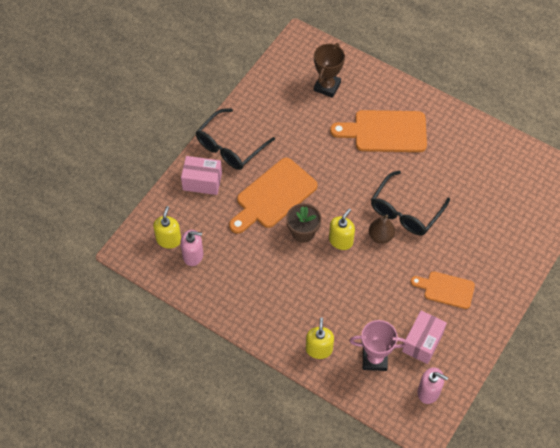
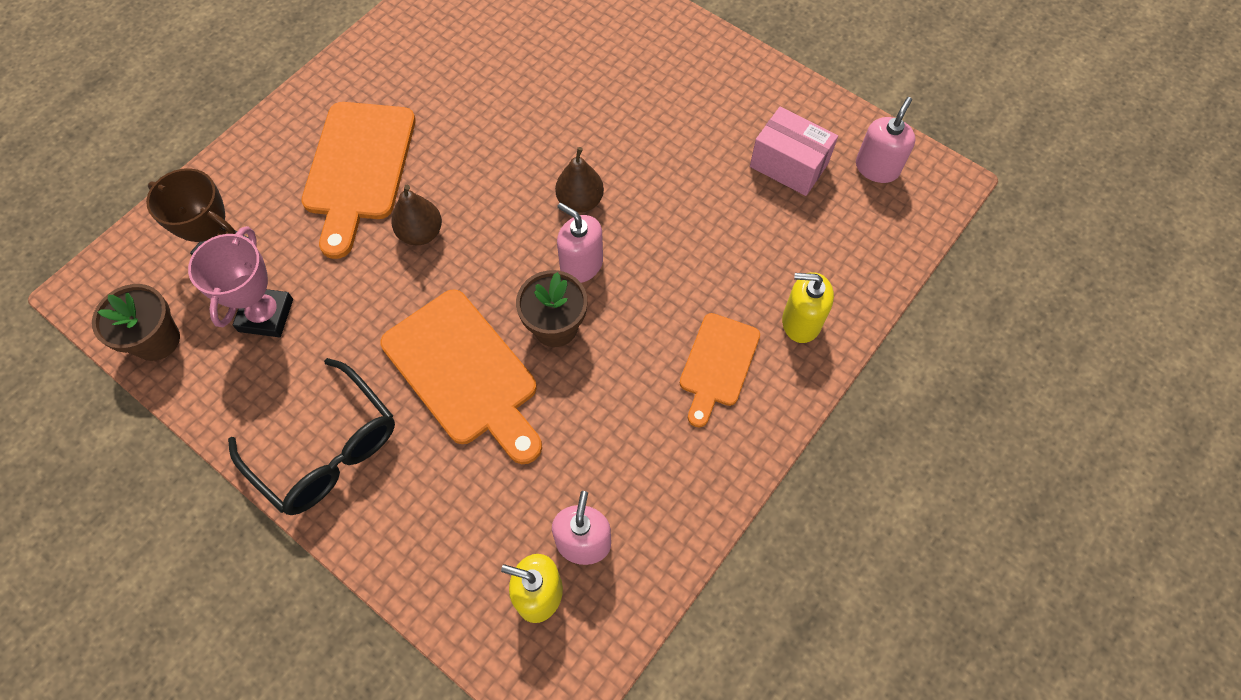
camera: 85 degrees left, 5 degrees up
pink box [181,156,222,195] -> none
yellow soap dispenser [329,208,355,250] -> pink soap dispenser [557,203,603,283]
pink trophy [349,320,408,371] -> pink trophy moved to [188,226,293,337]
black glasses [371,171,450,235] -> none
orange cutting board [411,271,475,309] -> orange cutting board moved to [680,313,760,427]
none -> brown flower pot [92,284,180,361]
none -> brown pear [391,185,442,245]

